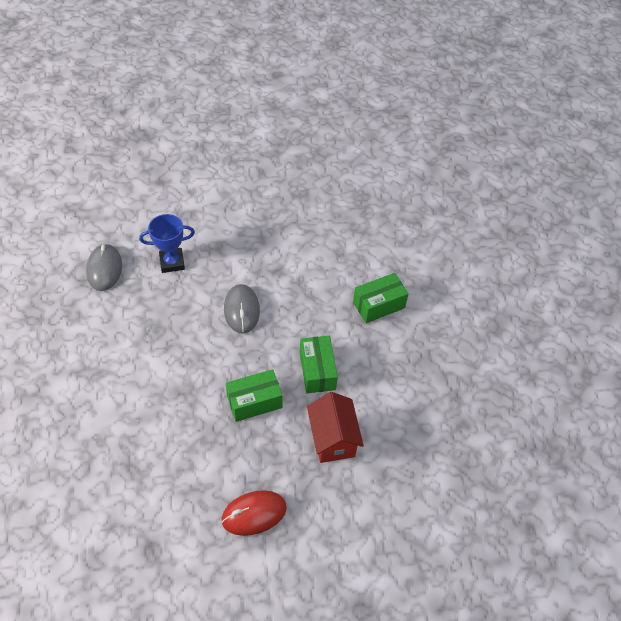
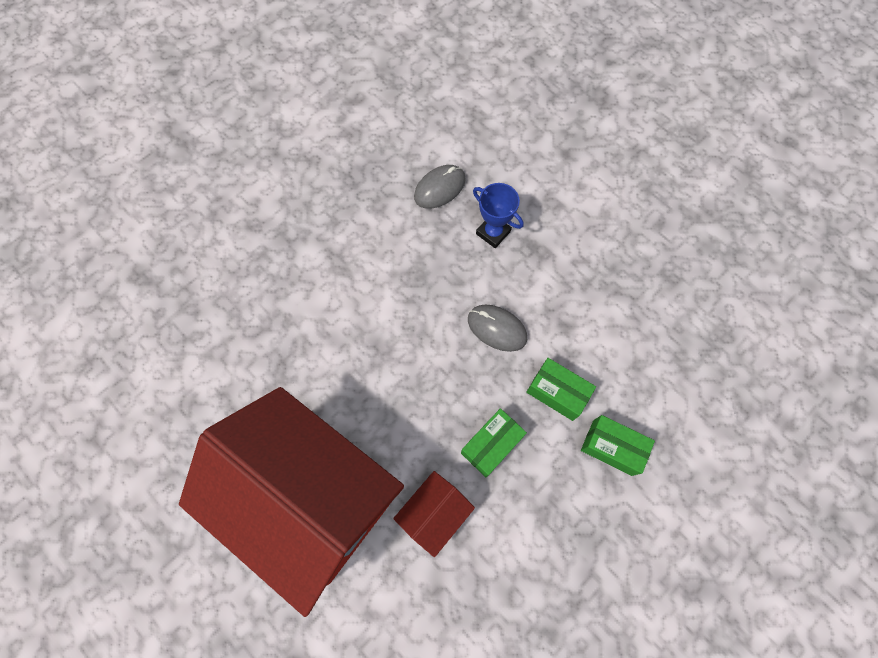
camera: 55 degrees right, 15 degrees up
red mouse [221,490,287,536] -> red house [179,387,404,617]
grey mouse [224,284,260,334] -> grey mouse turned 75 degrees clockwise [468,304,527,352]
green box [226,369,282,422] -> green box moved to [526,358,596,421]

